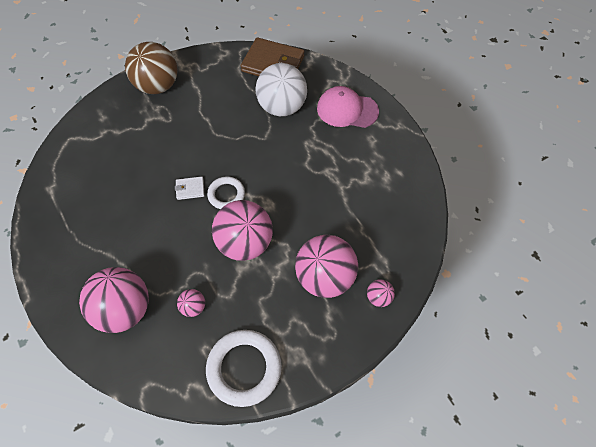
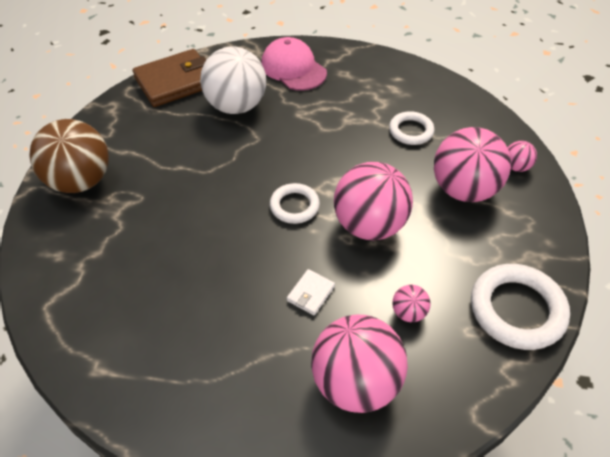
camera: 50 degrees left, 10 degrees down
white wallet [175,176,205,200] -> white wallet moved to [287,269,335,315]
pink cap [317,86,379,128] -> pink cap turned 90 degrees clockwise [261,37,327,91]
none -> white ring [389,111,435,145]

